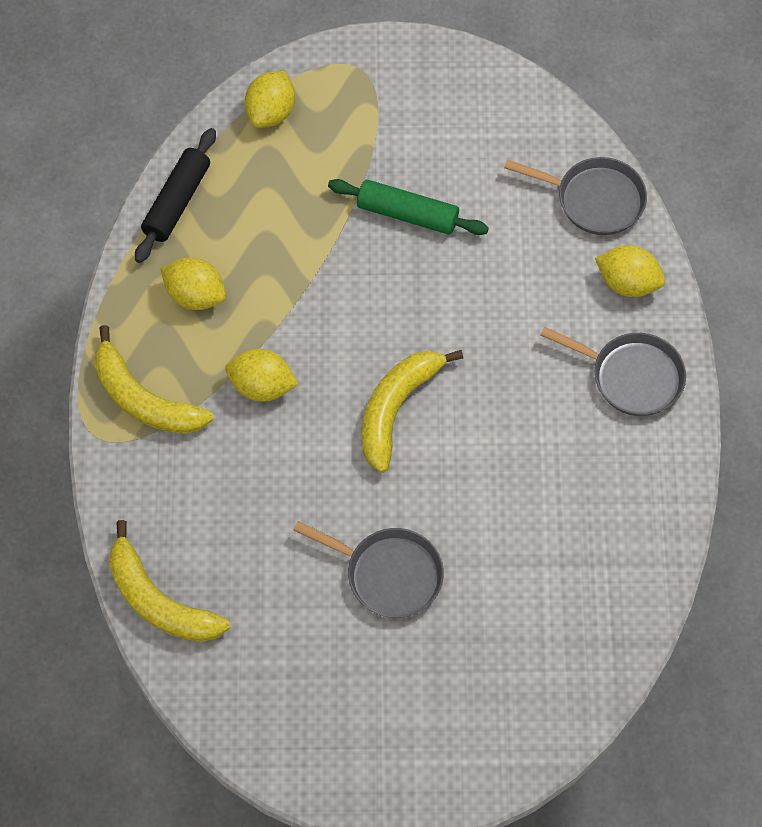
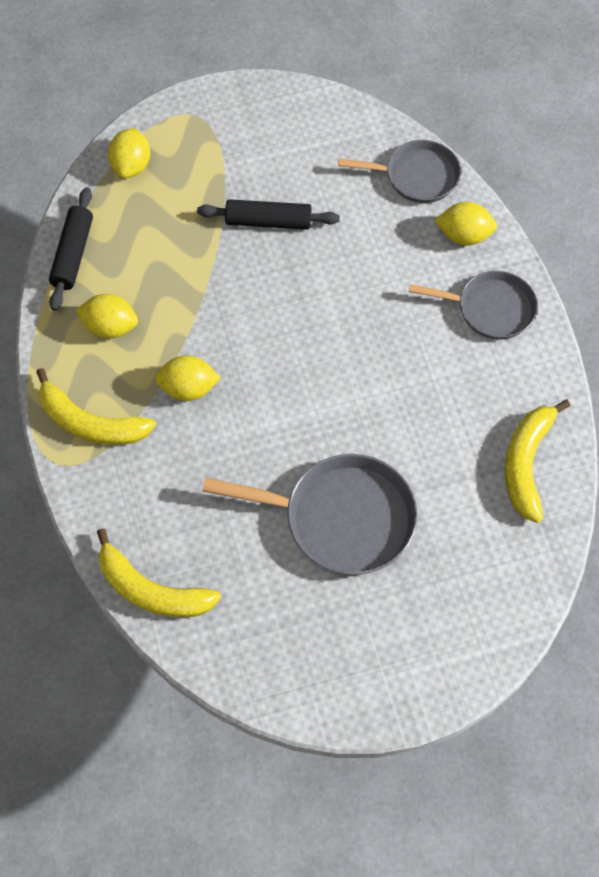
camera: 15 degrees left, 0 degrees up
grey pan [293,521,444,618] -> grey pan [202,454,418,575], size x1.54
green rolling pin [328,179,489,235] -> black rolling pin [197,199,340,230]
yellow banana [362,350,463,473] -> yellow banana moved to [505,400,570,523]

